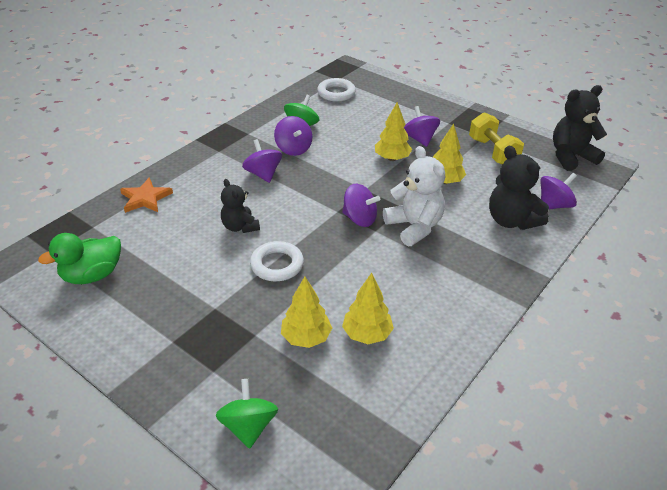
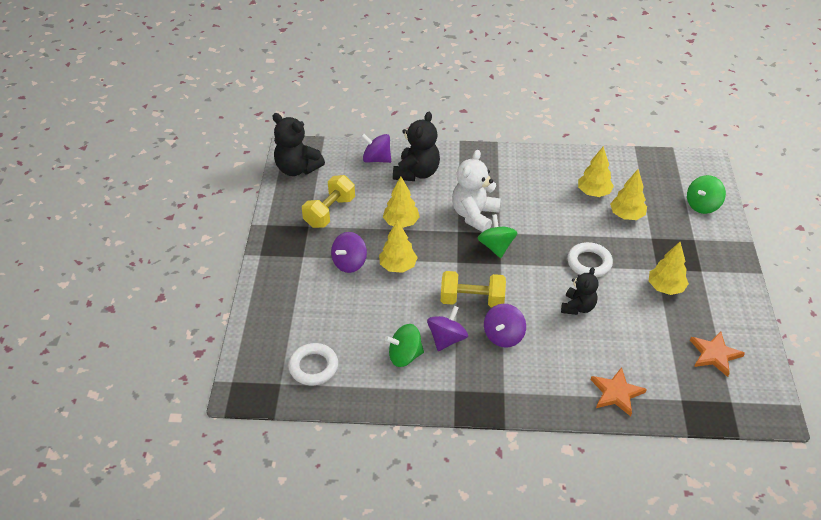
camera: 125 degrees left, 5 degrees up
green duck [38,233,121,284] -> orange star [690,331,745,377]
purple spinning top [342,184,380,227] -> green spinning top [478,214,518,258]
none -> yellow dumbbell [441,271,506,307]
none -> yellow tree [649,242,689,295]

